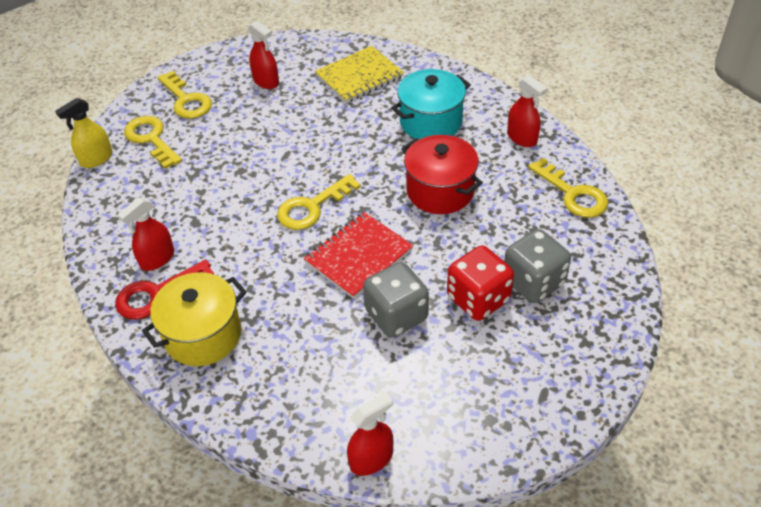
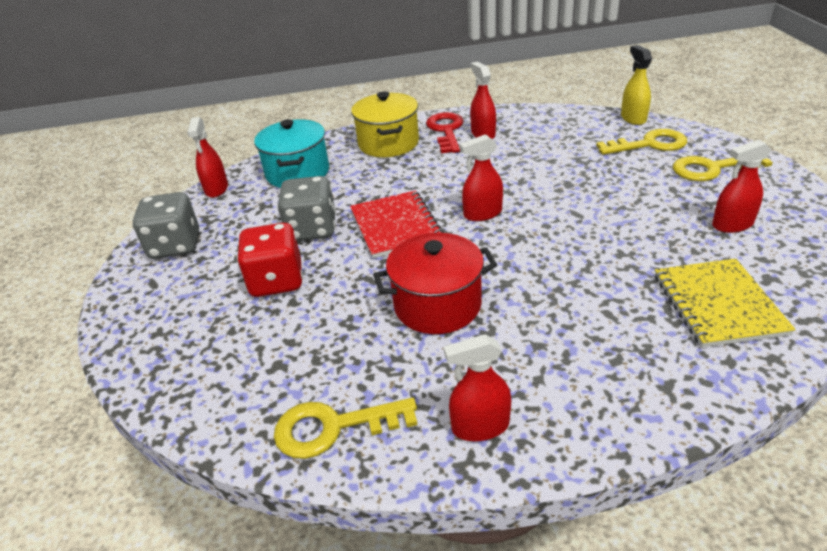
camera: 120 degrees right, 10 degrees down
yellow key [277,174,361,230] -> red spray bottle [459,134,503,221]
turquoise pot [391,69,471,139] -> turquoise pot moved to [254,119,329,188]
grey dice [504,229,571,303] -> grey dice moved to [133,192,199,259]

